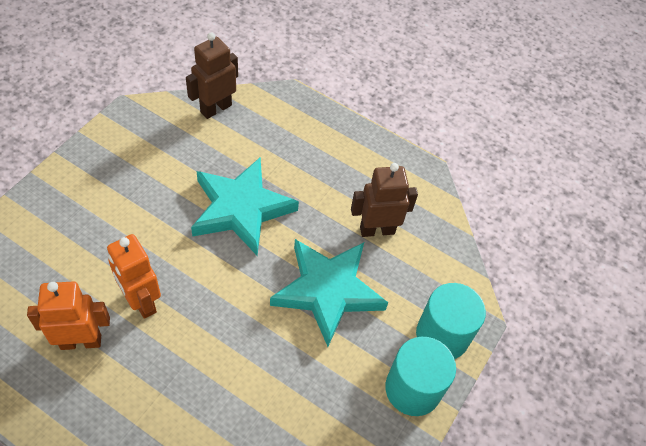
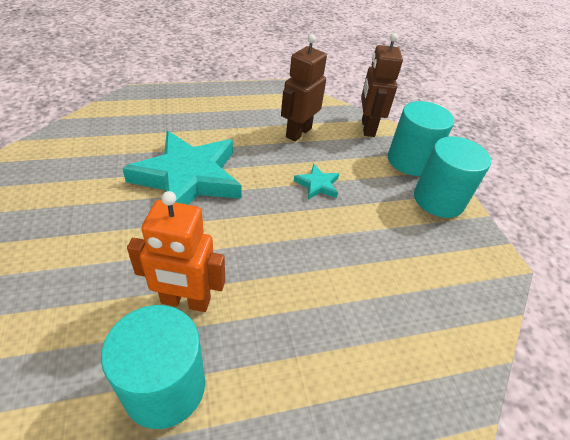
camera: 45 degrees left, 10 degrees down
orange robot [27,281,110,350] -> turquoise cylinder [101,305,205,429]
brown robot [186,33,238,119] -> brown robot moved to [361,33,403,137]
turquoise star [270,239,388,347] -> turquoise star [294,164,339,200], size x0.42

